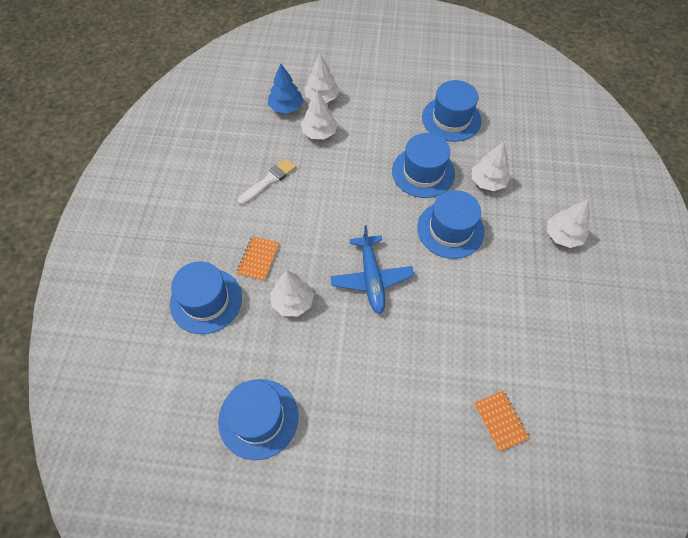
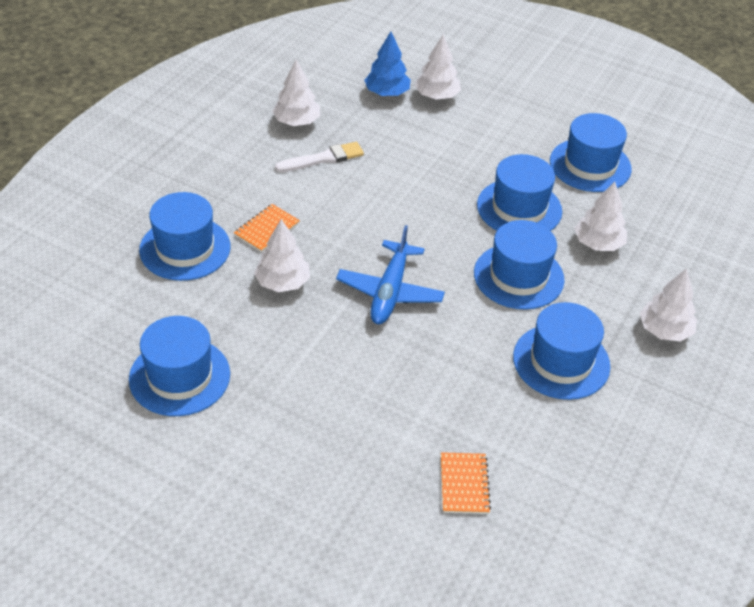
camera: 20 degrees right, 15 degrees down
white tree [301,90,338,139] -> white tree moved to [272,59,320,126]
none -> blue hat [513,302,611,400]

